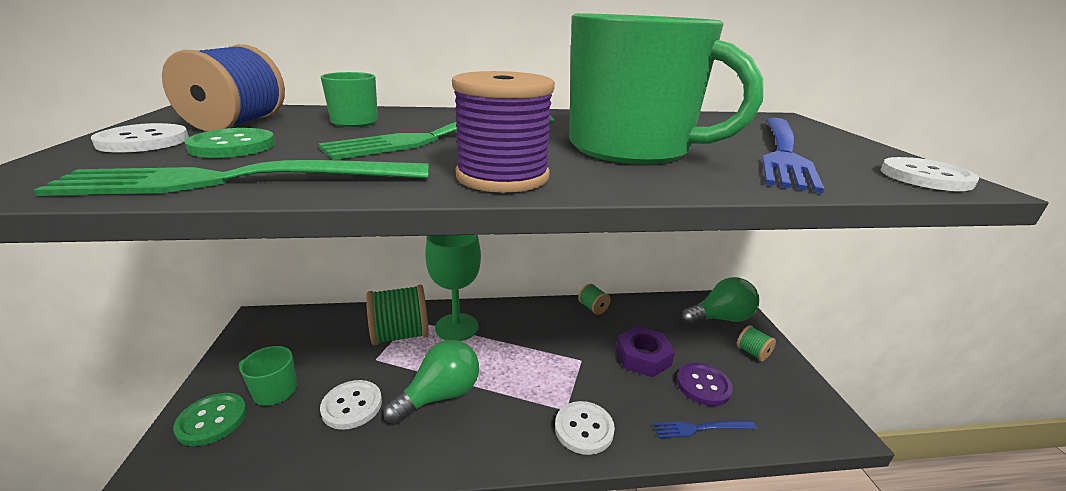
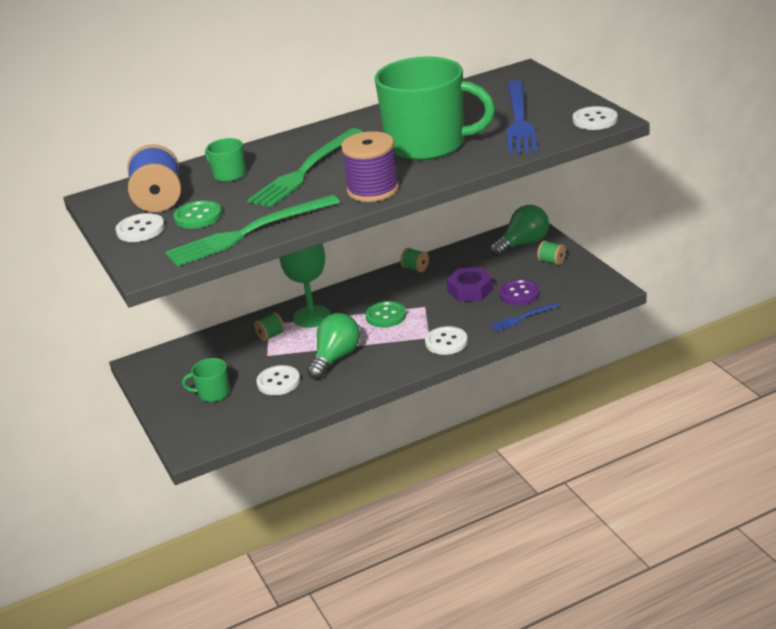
camera: 15 degrees left, 5 degrees up
green button [173,393,247,446] -> green button moved to [366,301,406,328]
green spool [366,285,429,346] -> green spool [254,312,285,341], size x0.49

